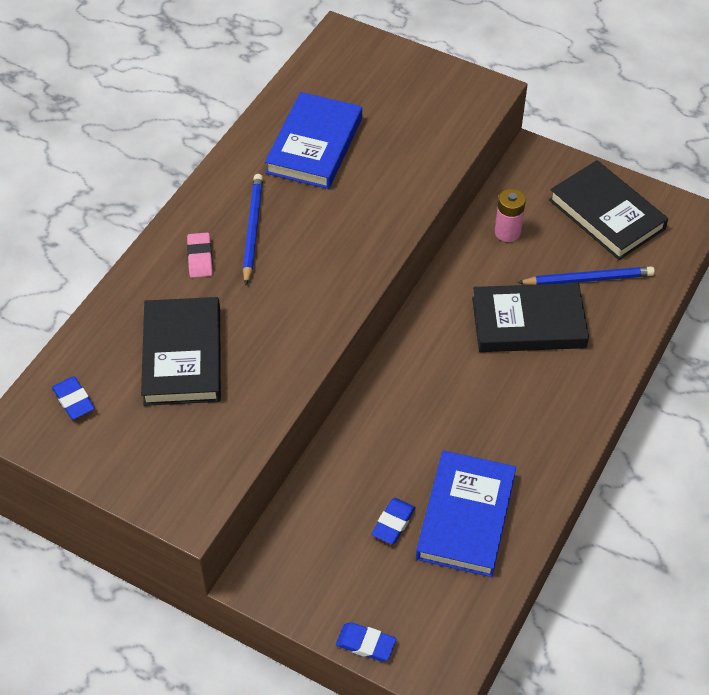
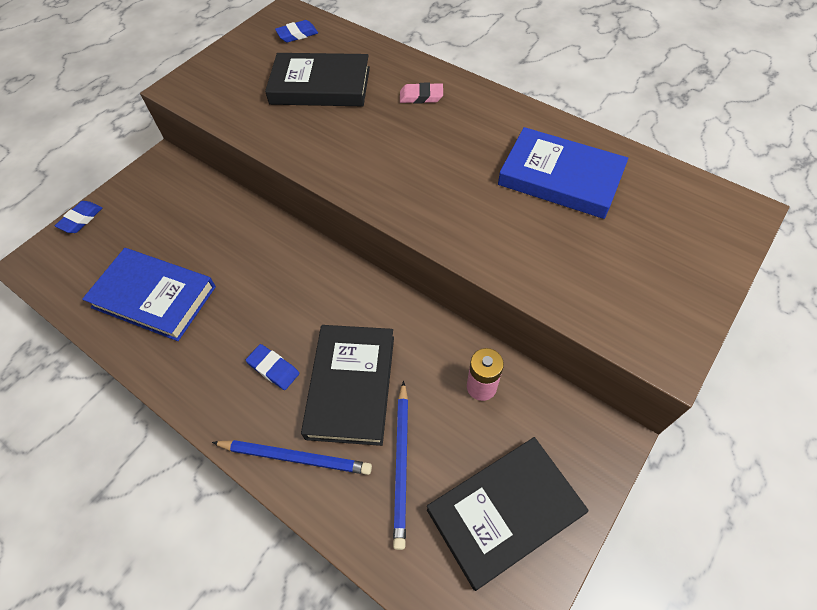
camera: 100 degrees right, 5 degrees up
blue pencil [243,174,263,285] -> blue pencil moved to [212,440,372,475]
blue eraser [371,498,415,544] -> blue eraser moved to [246,344,299,390]

